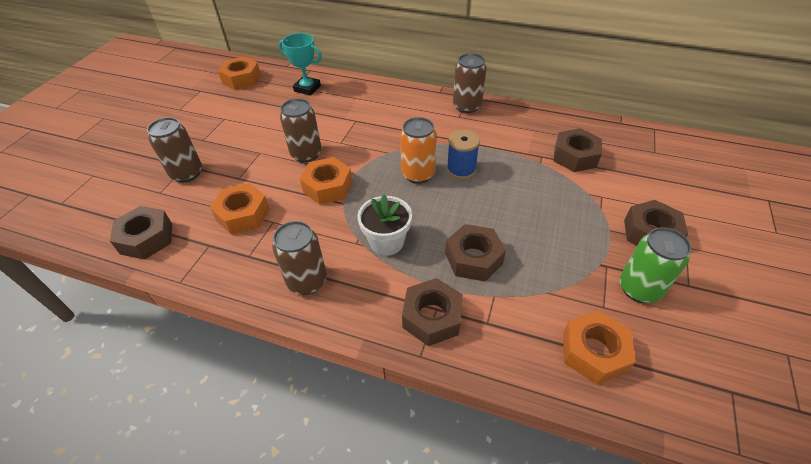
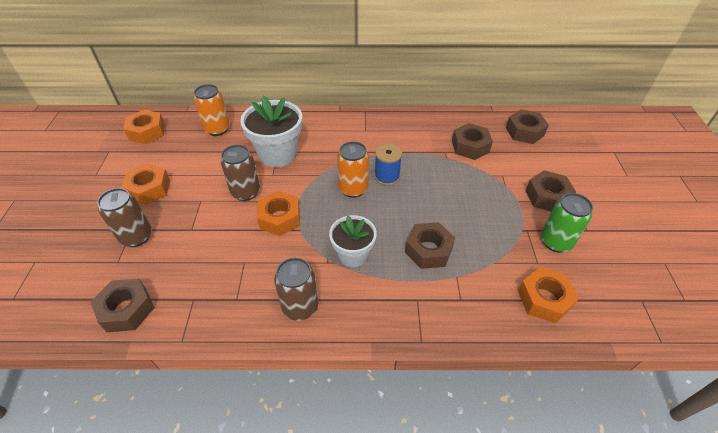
camera: 20 degrees left, 0 degrees up
orange nut [210,183,270,235] -> orange nut moved to [121,163,170,205]
turquoise trophy [279,33,322,96] -> orange can [194,84,230,136]
brown nut [402,278,463,346] -> brown nut moved to [506,109,549,144]
brown can [453,53,486,113] -> none
none -> white flower pot [240,95,302,167]

